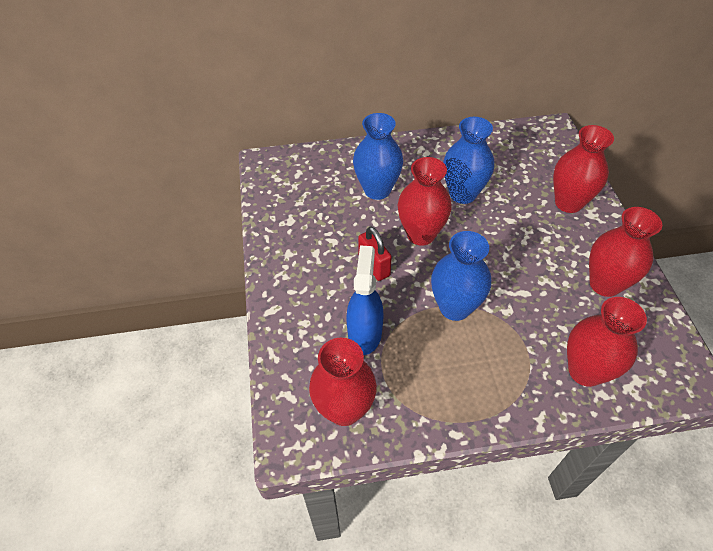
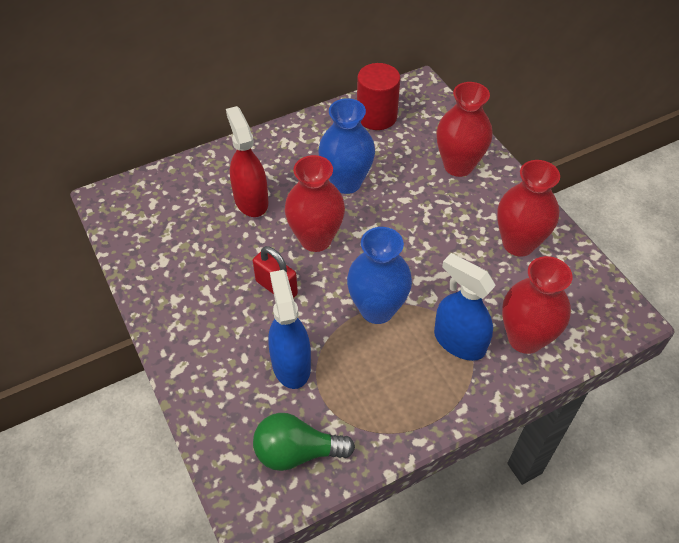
camera: 20 degrees left, 0 degrees up
red vase [309,338,377,426] -> green light bulb [253,413,355,471]
blue vase [353,113,403,200] -> red spray bottle [226,106,269,217]
none -> red cylinder [357,63,400,130]
none -> blue spray bottle [434,253,496,361]

